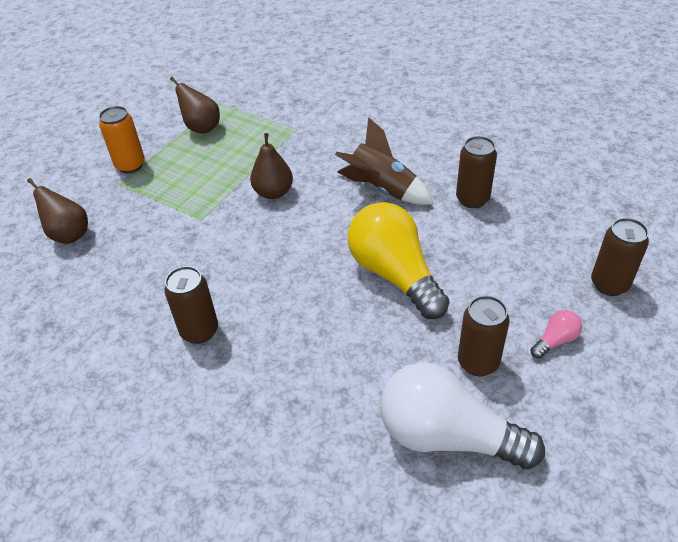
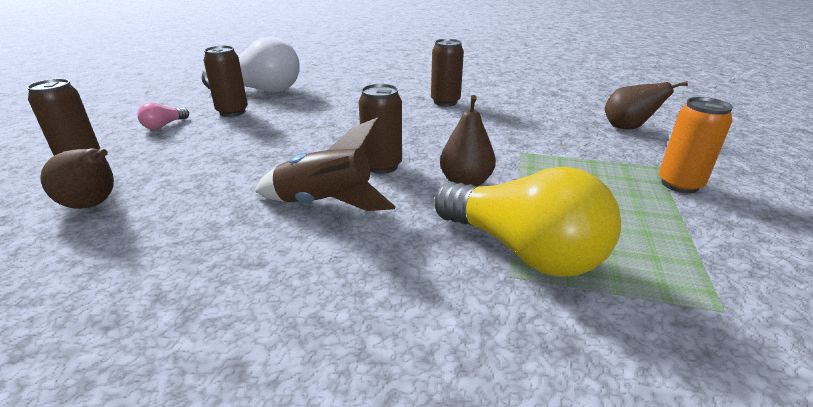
camera: 160 degrees right, 15 degrees down
brown pear [170,77,220,134] -> brown pear moved to [40,148,114,209]
yellow light bulb [348,202,449,319] -> yellow light bulb moved to [435,167,621,277]
brown can [456,136,497,208] -> brown can moved to [359,84,402,174]

